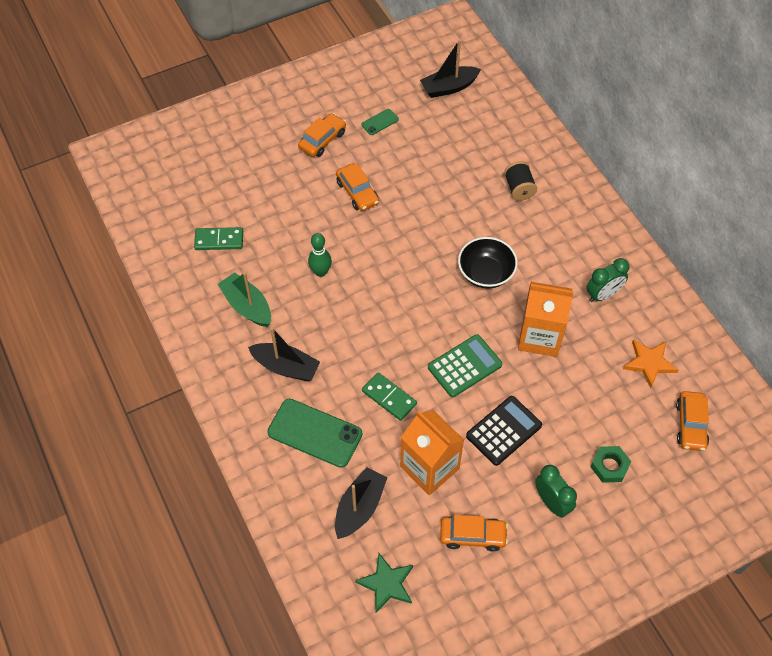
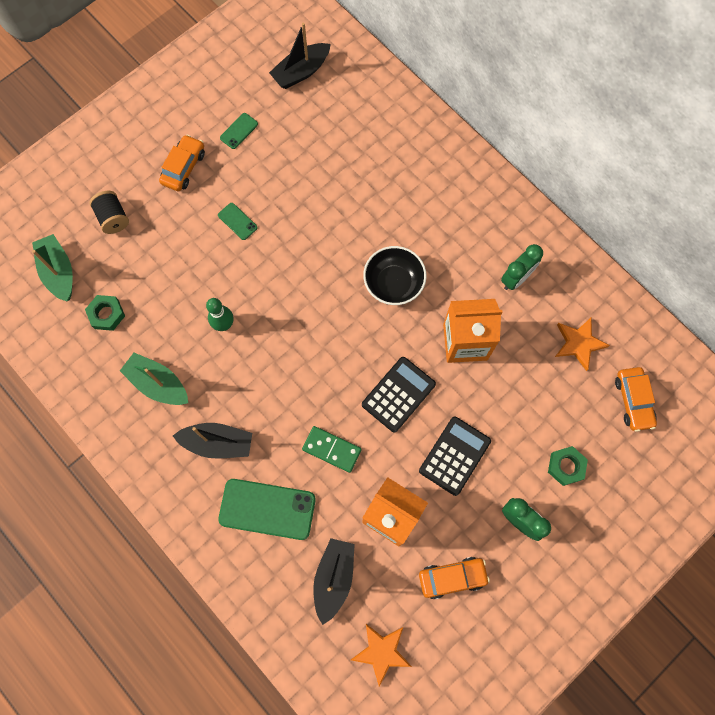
camera: 15 degrees left, 15 degrees up
green domino [194,227,243,250] -> green nut [85,295,125,331]
orange car [336,163,379,211] -> green phone [218,203,258,240]
green star [355,553,413,613] -> orange star [351,624,412,687]
green calculator [428,334,502,397] -> black calculator [362,357,436,433]
black spool [504,161,537,201] -> black spool moved to [89,191,129,234]
none -> green boat [32,234,73,302]

